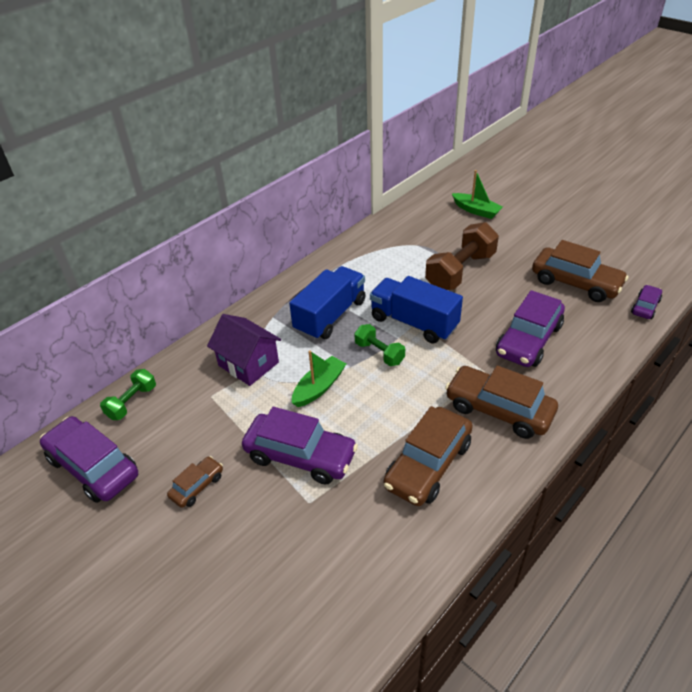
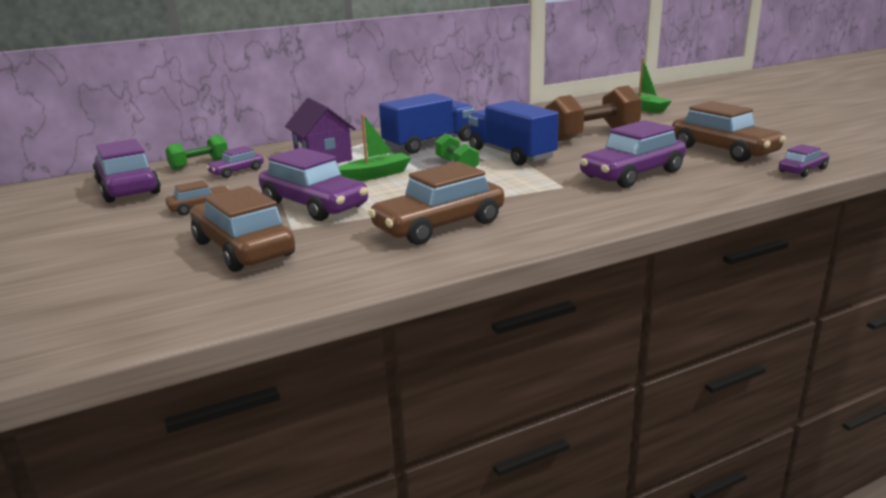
camera: 20 degrees right, 20 degrees down
brown car [445,365,558,439] -> brown car moved to [190,186,295,272]
none -> purple car [206,146,264,178]

